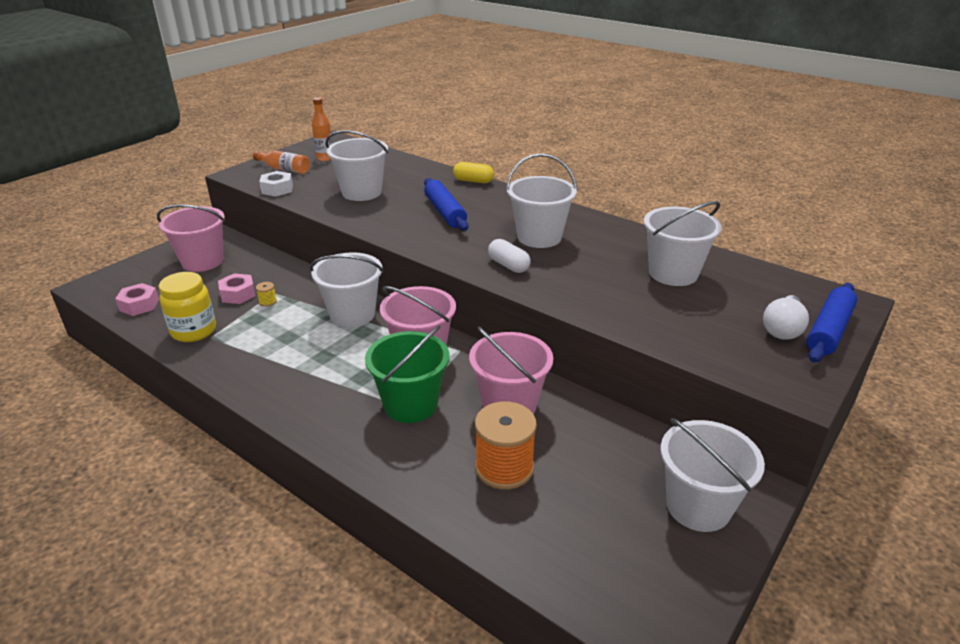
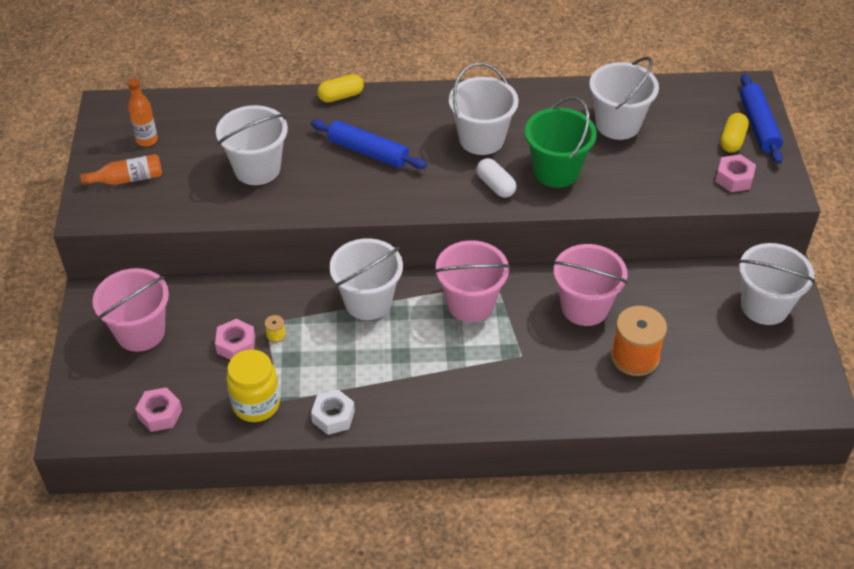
camera: 40 degrees left, 15 degrees up
white nut [259,171,293,197] -> white nut moved to [311,390,355,435]
green bucket [365,325,449,423] -> green bucket moved to [525,96,597,188]
white capsule [488,239,531,273] -> white capsule turned 45 degrees clockwise [476,158,516,198]
white light bulb [763,295,809,340] -> yellow capsule [720,113,749,153]
none -> pink nut [715,154,756,192]

